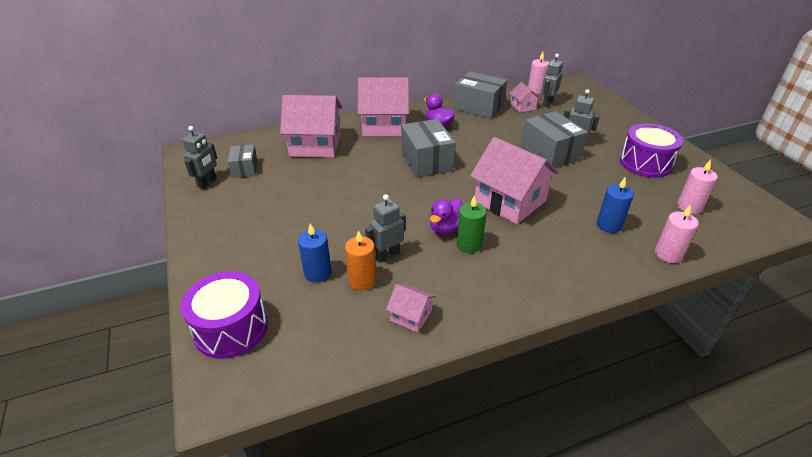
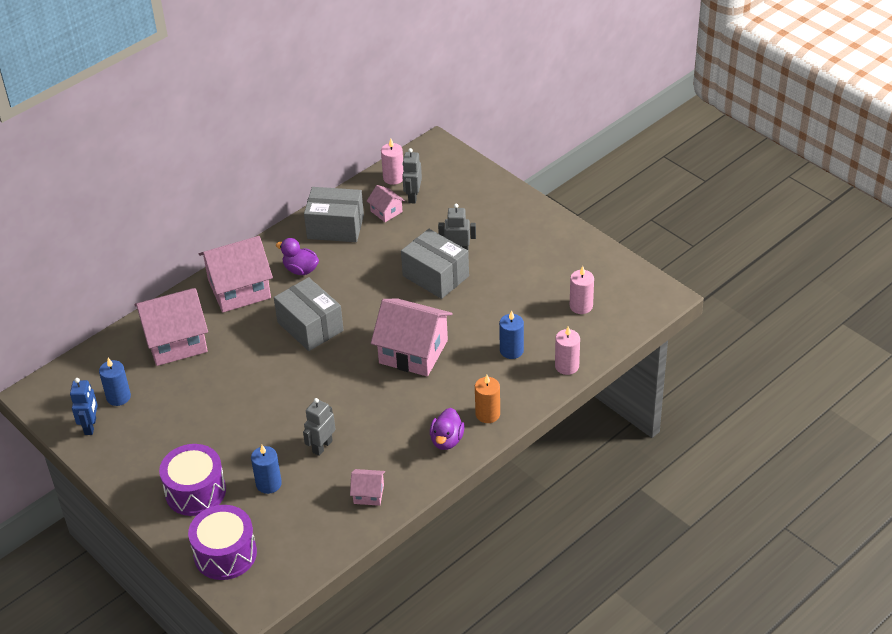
camera: 20 degrees left, 5 degrees up
grey robot [182,126,217,189] -> blue robot [70,378,98,435]
grey box [228,145,258,178] -> blue candle [99,358,131,406]
orange candle [345,230,376,290] -> orange candle moved to [475,375,500,423]
purple duck [430,198,463,234] -> purple duck moved to [430,408,465,450]
green candle [456,195,486,253] -> none
purple drum [620,123,683,178] -> purple drum moved to [159,444,226,516]

